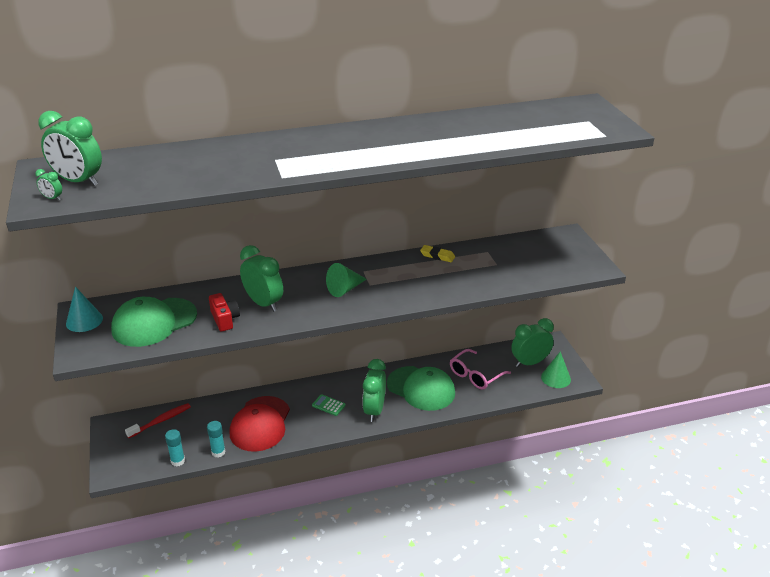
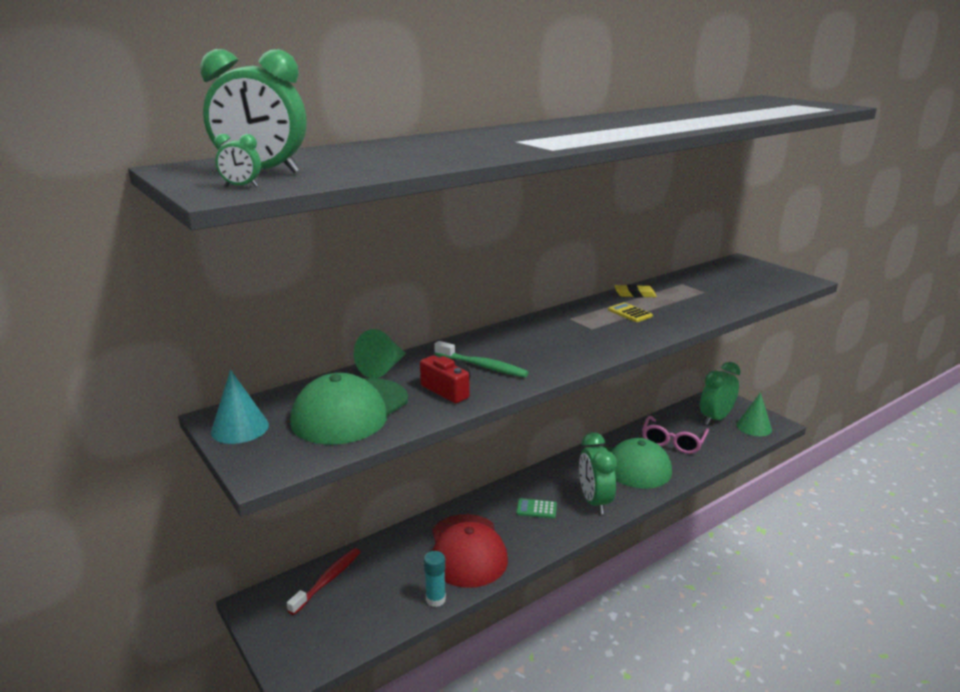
camera: 20 degrees left, 10 degrees down
turquoise glue stick [165,429,185,467] -> none
green clock [240,245,283,312] -> green toothbrush [434,341,529,377]
green cone [326,263,367,297] -> green cone moved to [354,329,406,378]
none -> yellow calculator [608,302,653,322]

